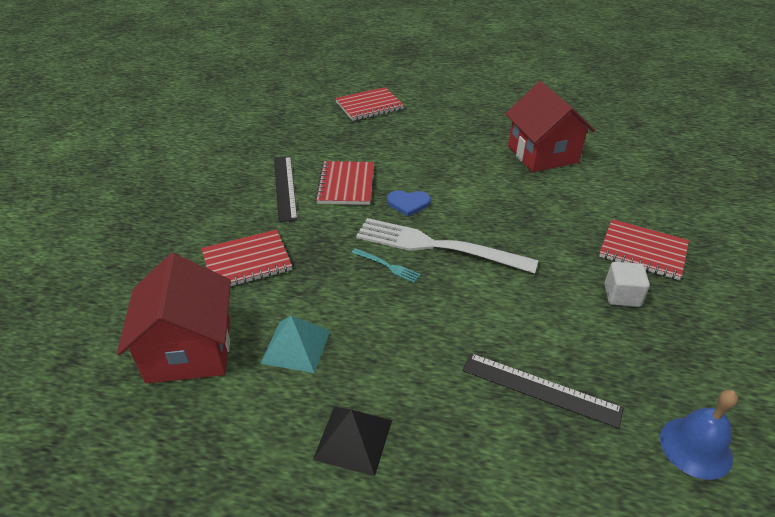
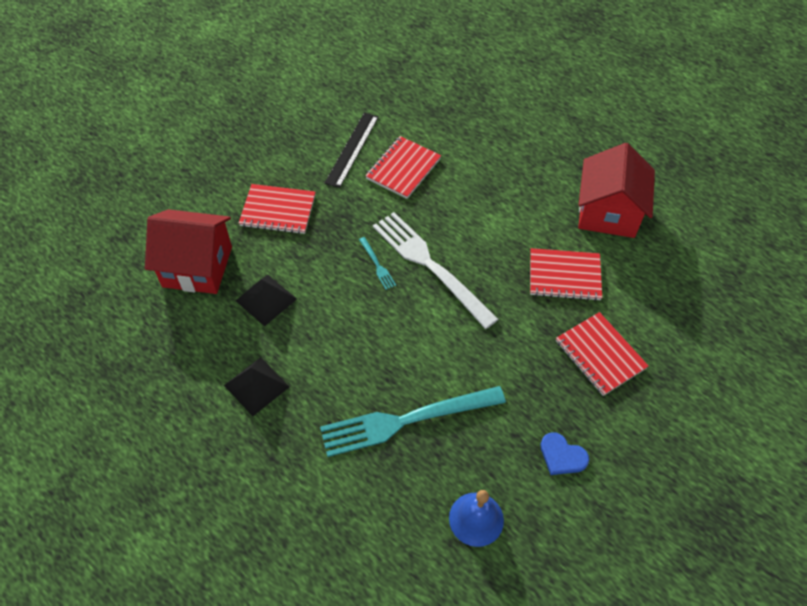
camera: 30 degrees right, 15 degrees up
red house [117,253,231,383] -> red house turned 75 degrees clockwise [145,209,232,294]
turquoise pyramid [260,316,330,373] -> black pyramid [236,275,297,326]
red notebook [335,87,404,121] -> red notebook moved to [530,248,602,301]
blue heart [387,190,431,217] -> blue heart moved to [540,432,589,475]
black ruler [462,353,624,429] -> turquoise fork [320,386,506,457]
white cube [604,262,650,307] -> none

